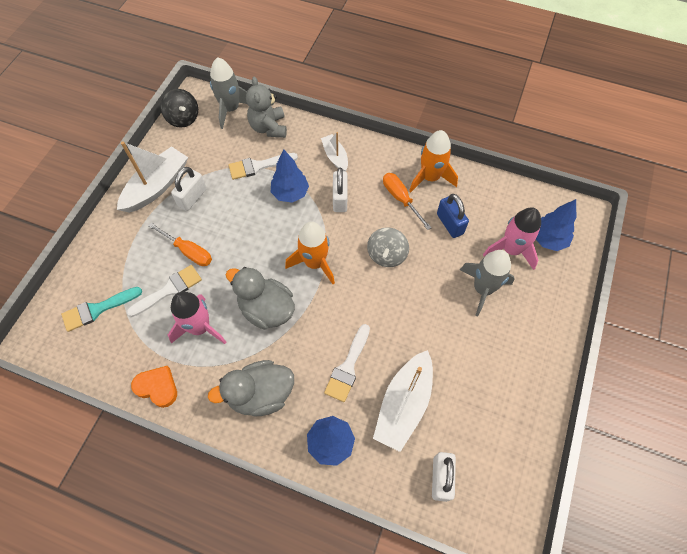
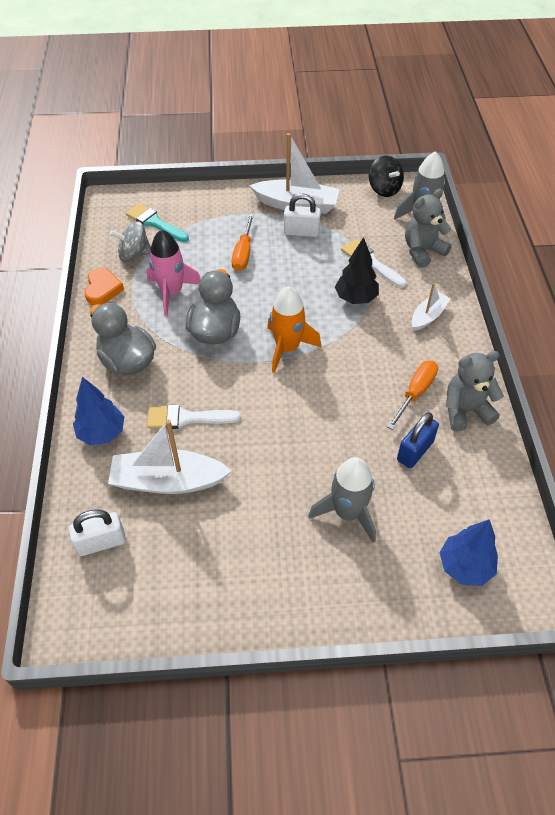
camera: 65 degrees right, 10 degrees down
white brush [127,265,202,317] -> none
black spinning top [161,89,198,128] -> black spinning top turned 60 degrees counterclockwise [369,155,404,197]
blue tree [271,149,309,203] -> black tree [335,237,379,304]
white padlock [333,168,347,212] -> none
grey spinning top [367,227,409,267] -> grey spinning top moved to [110,221,151,262]
orange rocket [409,130,458,193] -> grey teddy bear [446,351,504,432]
pink rocket [483,207,541,270] -> none

